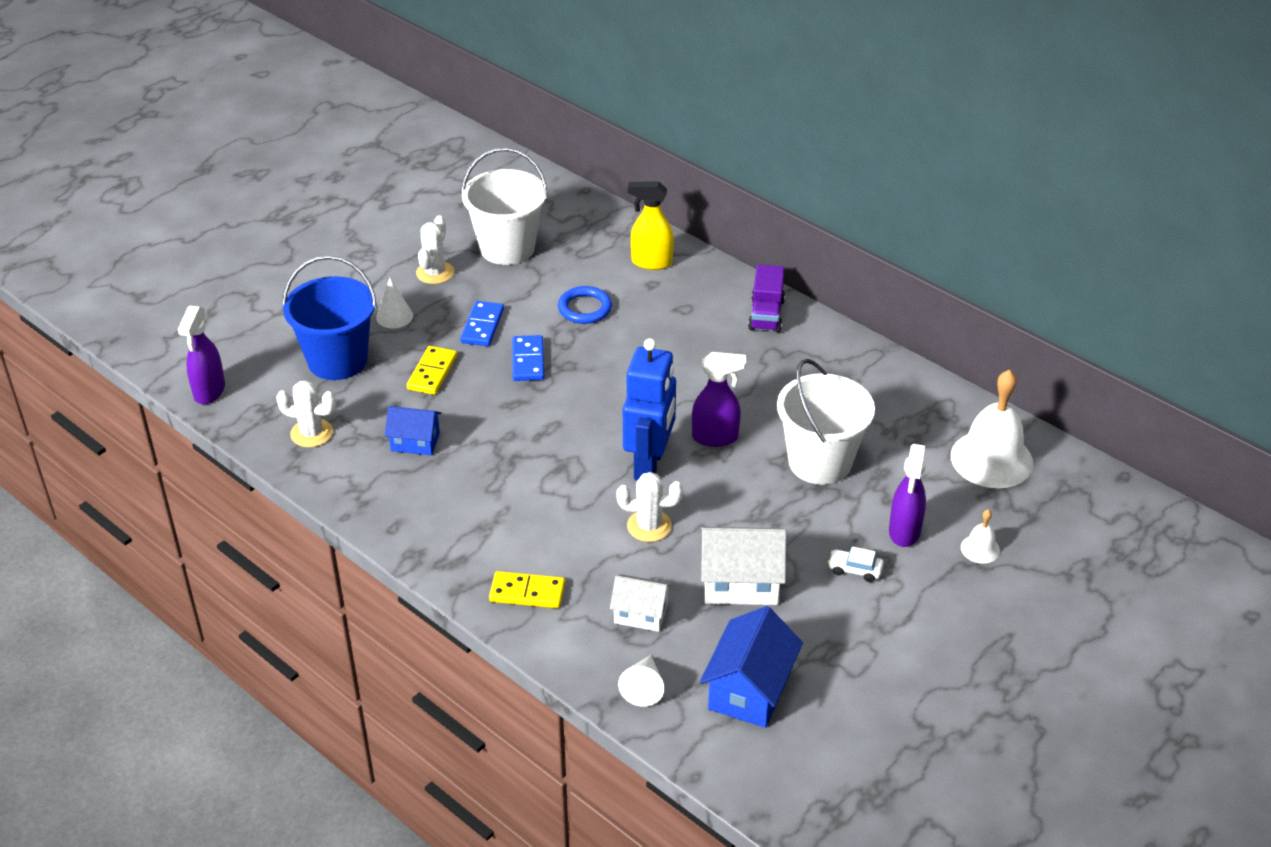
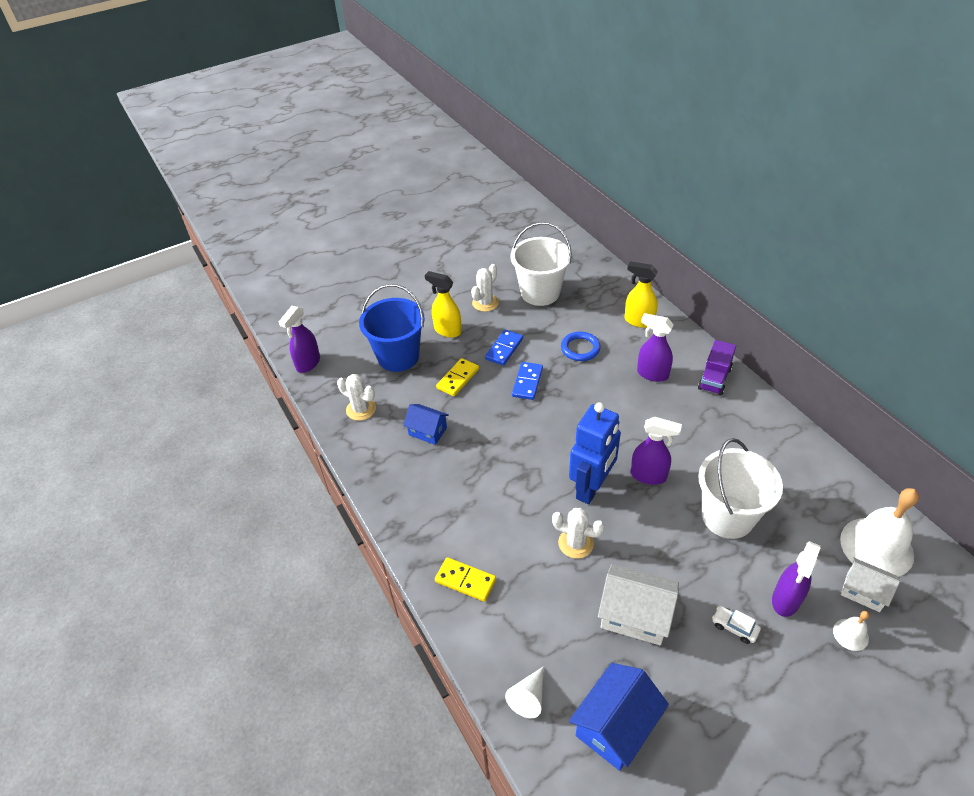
camera: 20 degrees right, 5 degrees up
white cone [376,278,413,328] -> yellow spray bottle [425,271,462,338]
white house [610,574,672,632] -> white house moved to [841,557,900,612]
none -> purple spray bottle [637,313,674,382]

